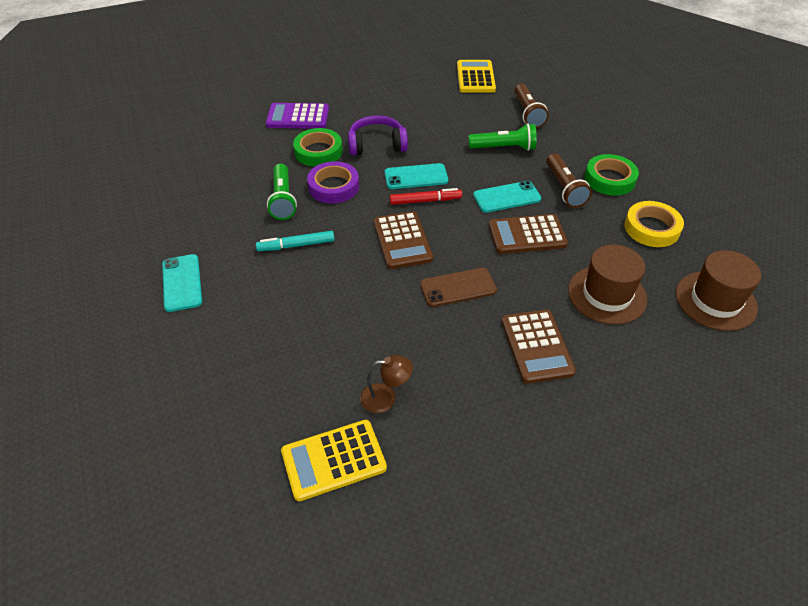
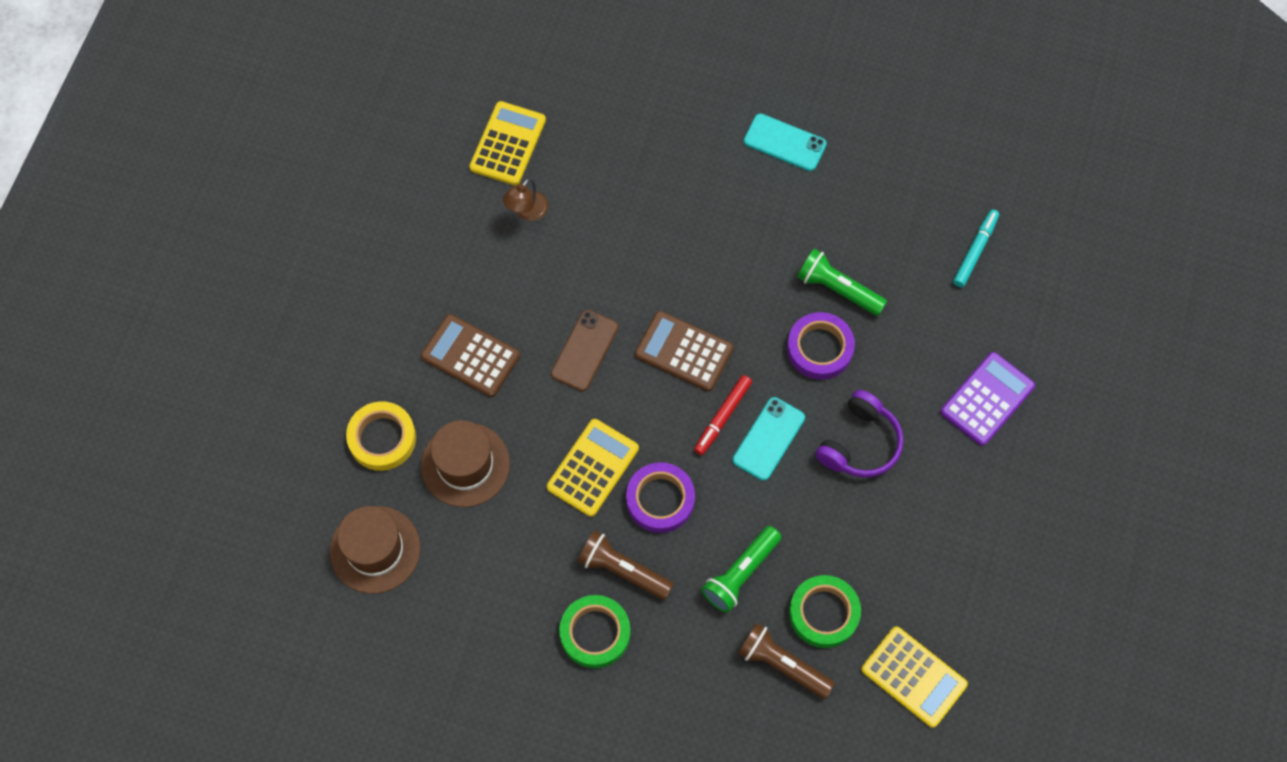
camera: 130 degrees right, 20 degrees up
turquoise marker [256,231,335,251] -> turquoise marker moved to [953,209,999,287]
green tape [293,128,343,167] -> green tape moved to [789,575,861,648]
turquoise phone [473,181,541,213] -> purple tape [626,462,695,533]
brown calculator [488,214,568,254] -> yellow calculator [547,419,639,517]
yellow tape [624,201,684,247] -> yellow tape moved to [346,401,416,471]

